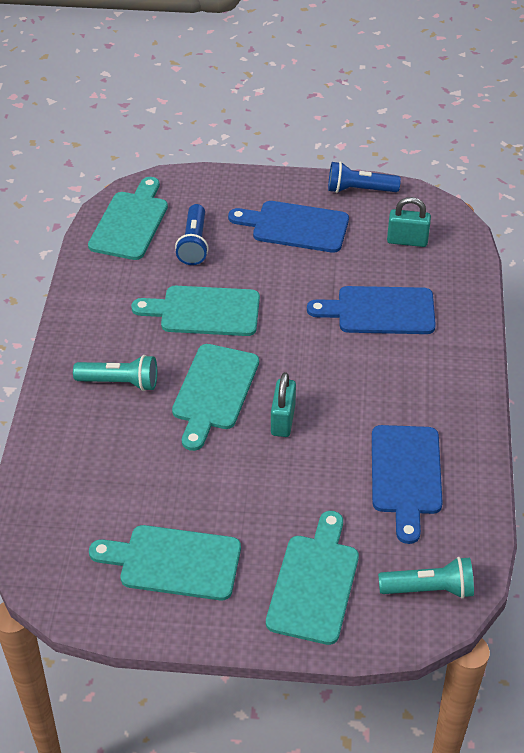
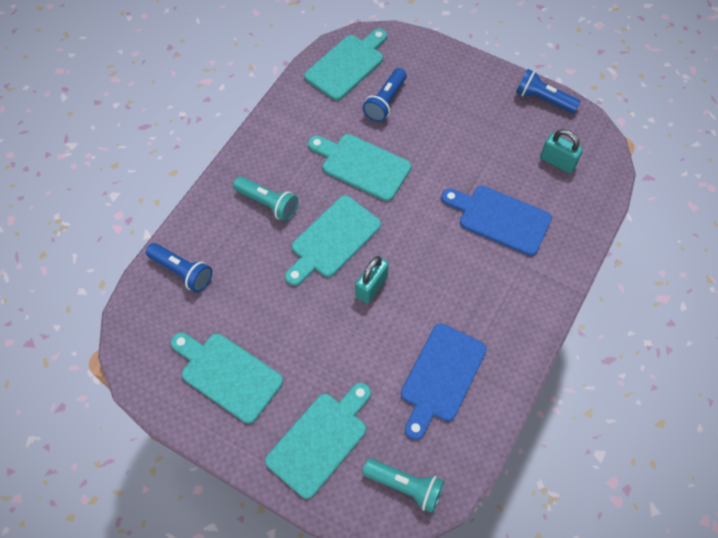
camera: 25 degrees right, 15 degrees up
blue cutting board [228,201,349,253] -> none
none -> blue flashlight [146,243,212,292]

